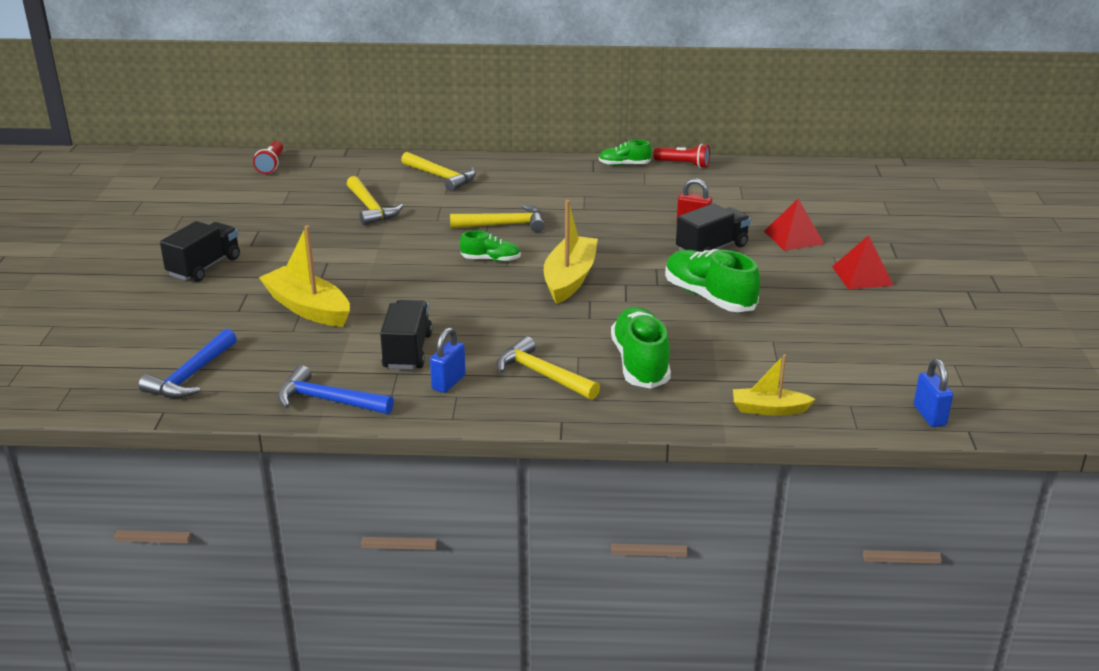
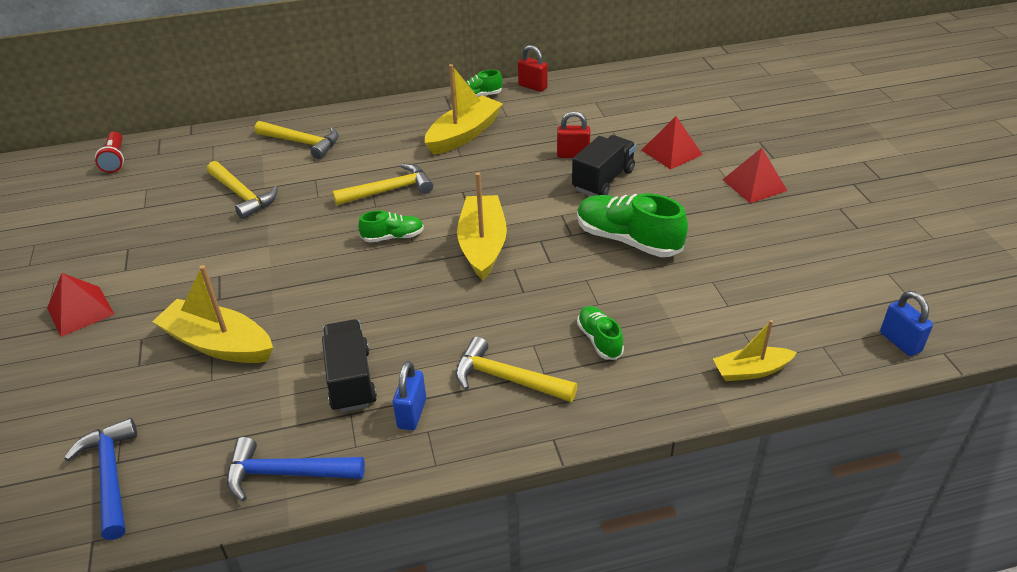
camera: 15 degrees left, 10 degrees up
blue hammer [139,329,237,398] -> blue hammer turned 150 degrees clockwise [64,418,137,540]
black truck [160,221,240,282] -> red pyramid [47,273,115,337]
green shoe [611,307,671,389] -> green shoe [577,306,624,360], size x0.55
red flashlight [654,144,710,168] -> red padlock [518,45,548,92]
none -> yellow boat [425,64,503,155]

